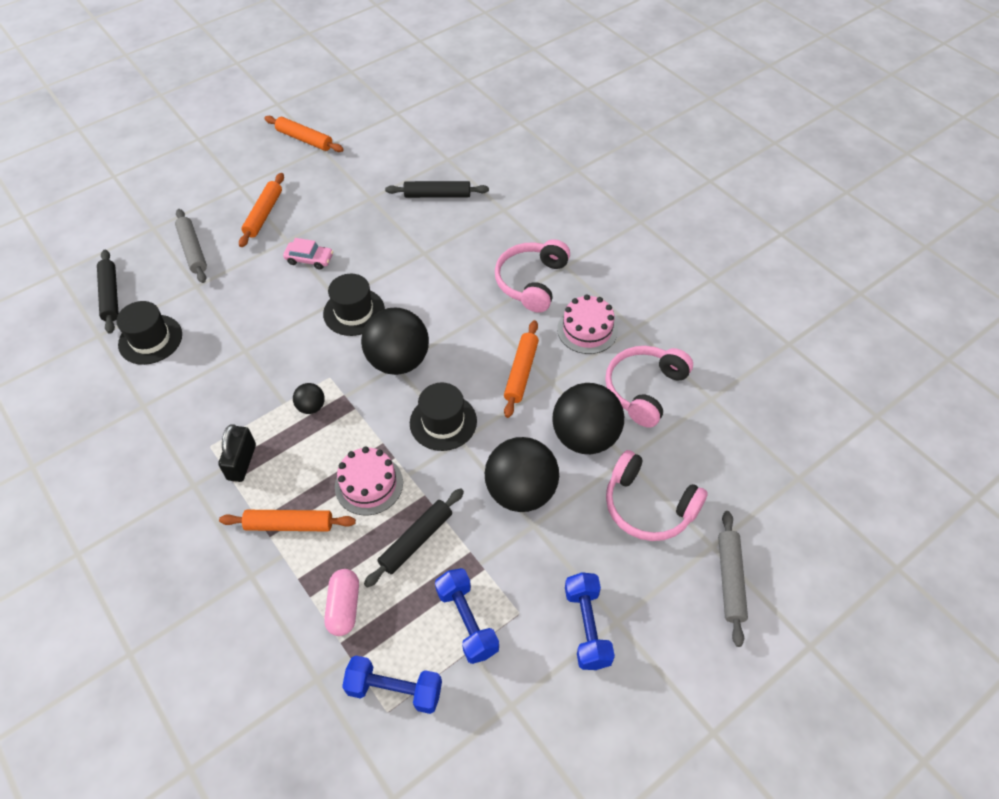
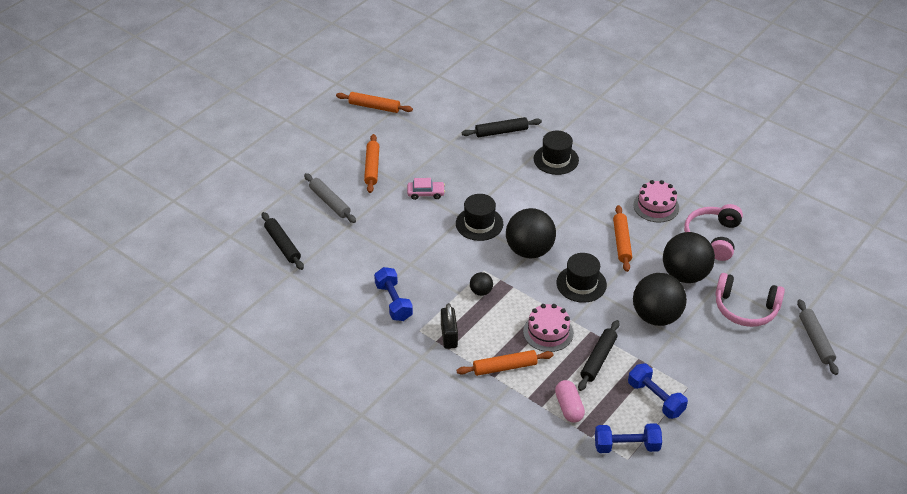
camera: 15 degrees left, 10 degrees down
black hat [116,301,182,365] -> black hat moved to [534,131,579,175]
pink headphones [495,239,570,313] -> none
blue dumbbell [565,572,615,670] -> blue dumbbell moved to [374,267,413,321]

